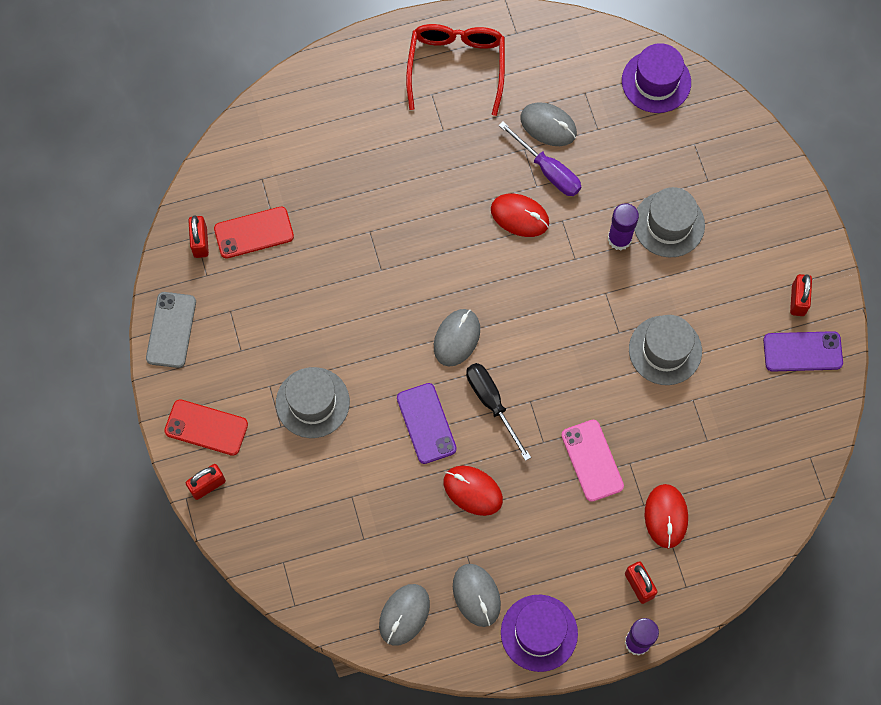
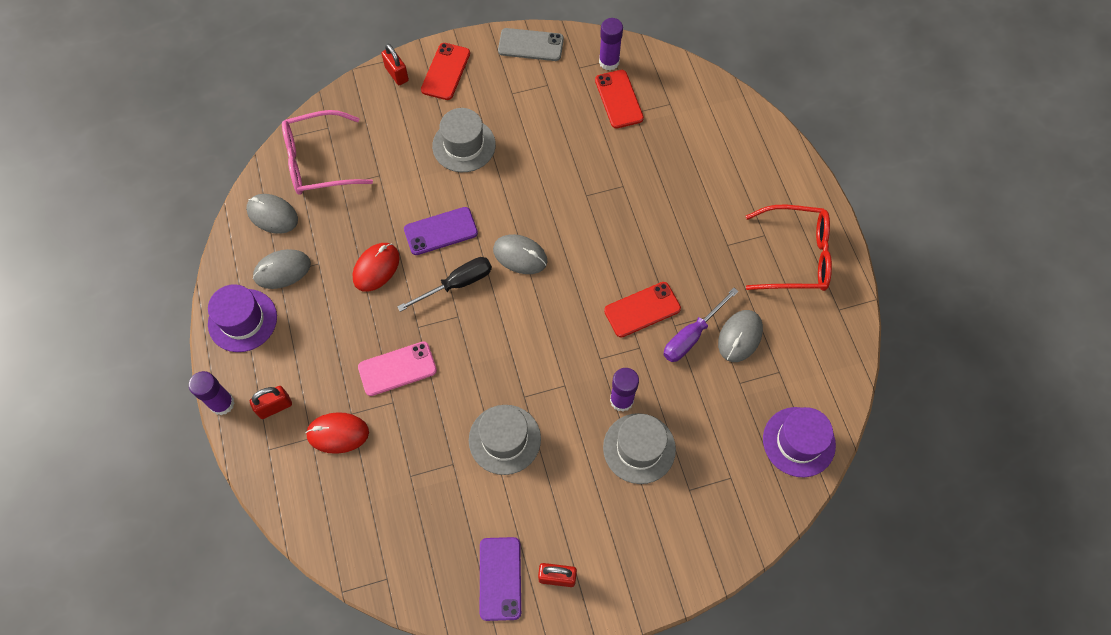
camera: 90 degrees right, 5 degrees down
red padlock [188,215,209,258] -> purple glue stick [599,18,623,71]
red mouse [491,193,549,237] -> red phone [604,282,681,338]
none -> pink glasses [282,110,373,195]

